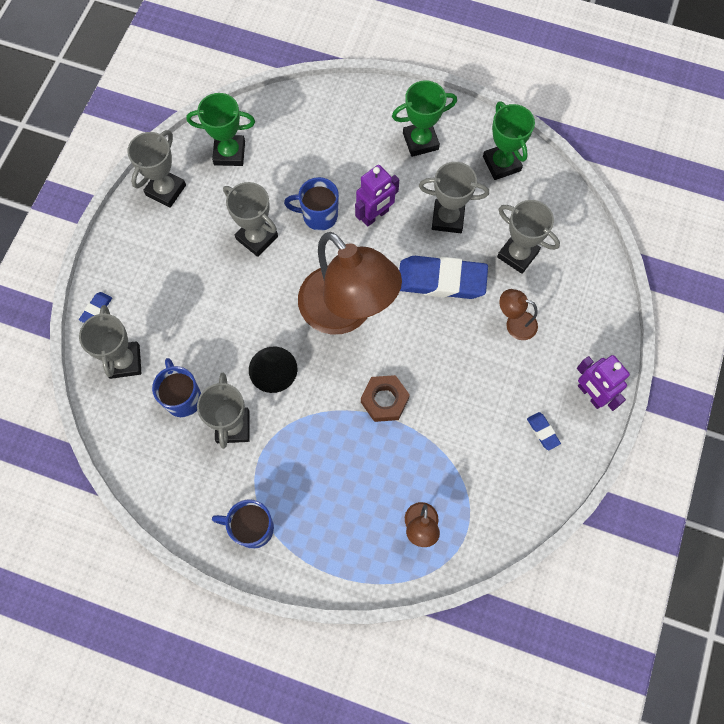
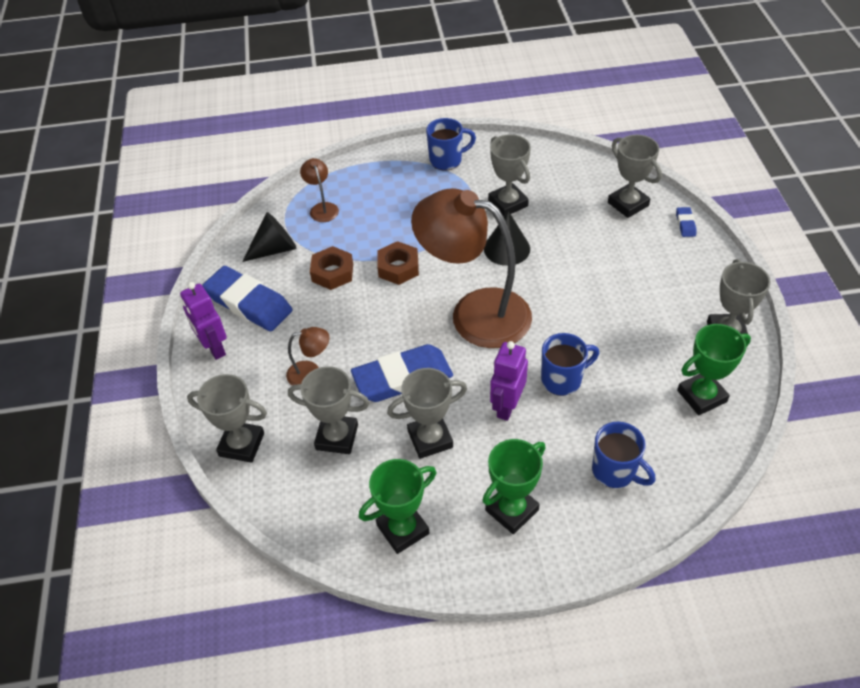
camera: 155 degrees right, 20 degrees down
blue mug [152,358,201,417] -> blue mug moved to [592,422,656,488]
grey trophy [223,182,278,257] -> grey trophy moved to [187,374,267,463]
green trophy [483,101,535,180] -> green trophy turned 75 degrees counterclockwise [359,459,436,554]
blue eraser [527,412,561,450] -> blue eraser [202,266,292,331], size x2.36
purple robot [577,355,630,411] -> purple robot turned 150 degrees counterclockwise [180,282,227,360]
none -> black cone [242,212,297,262]
none -> brown nut [310,246,353,290]

